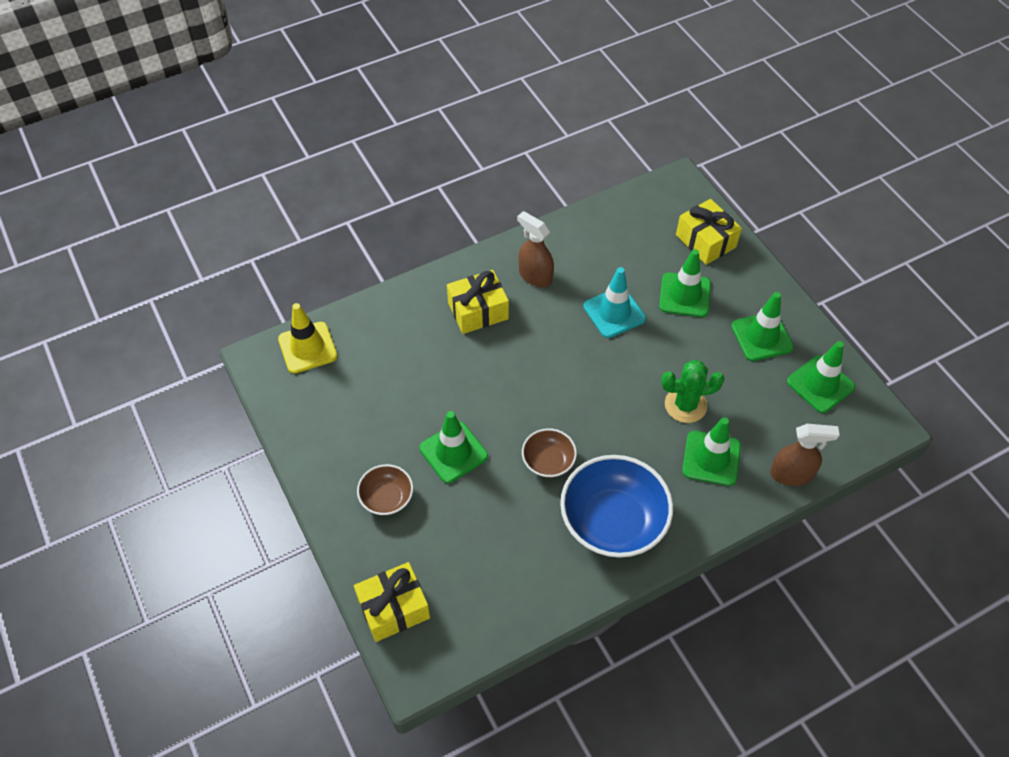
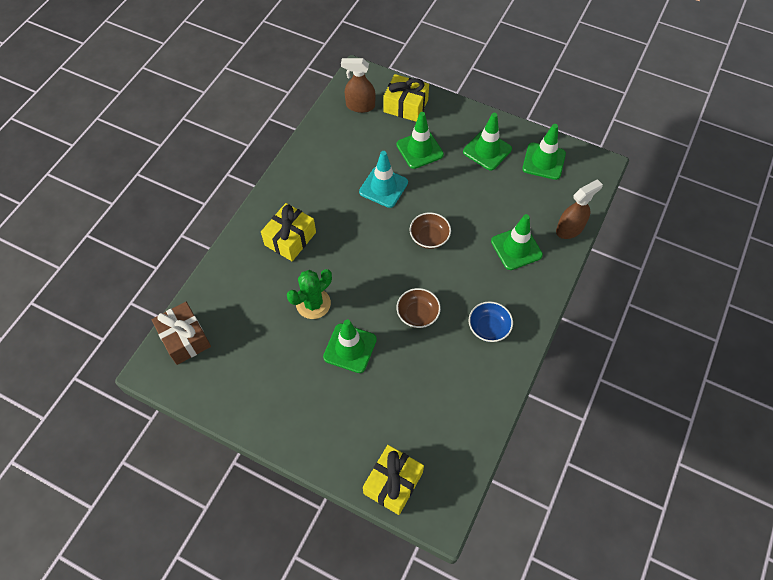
camera: 35 degrees left, 5 degrees up
yellow traffic cone [278,303,337,374] -> brown gift [151,302,211,365]
brown bowl [357,464,413,515] -> brown bowl moved to [410,212,451,249]
brown spray bottle [517,211,554,287] -> brown spray bottle moved to [341,58,375,113]
blue bowl [560,455,673,558] -> blue bowl [469,301,513,342], size x0.51
green cactus [661,360,724,423] -> green cactus moved to [287,269,332,319]

